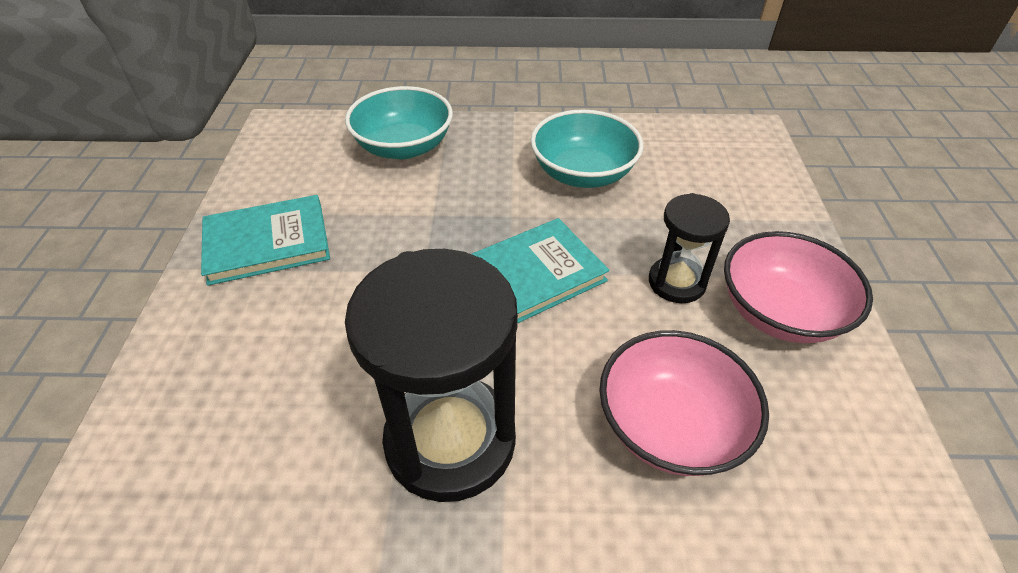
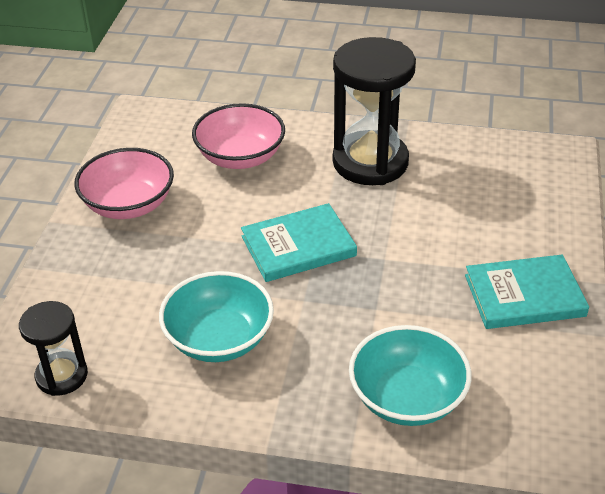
camera: 170 degrees left, 5 degrees down
black hourglass [649,193,730,303] -> black hourglass moved to [19,301,88,396]

